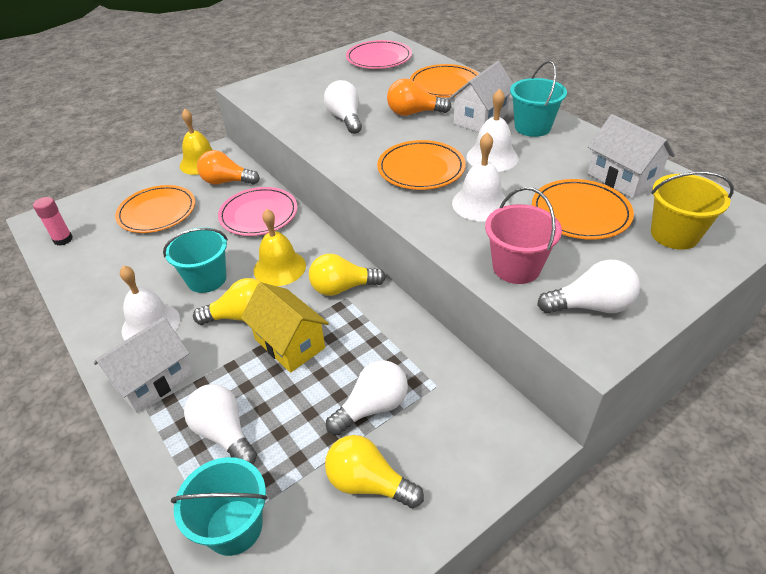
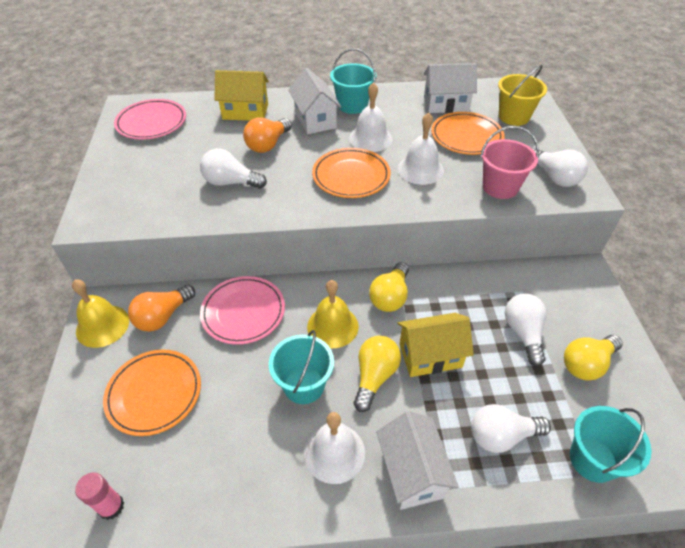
camera: 60 degrees left, 5 degrees up
orange plate [410,64,479,97] -> yellow house [214,70,269,121]
white light bulb [537,260,640,313] -> white light bulb turned 120 degrees clockwise [533,148,588,187]

